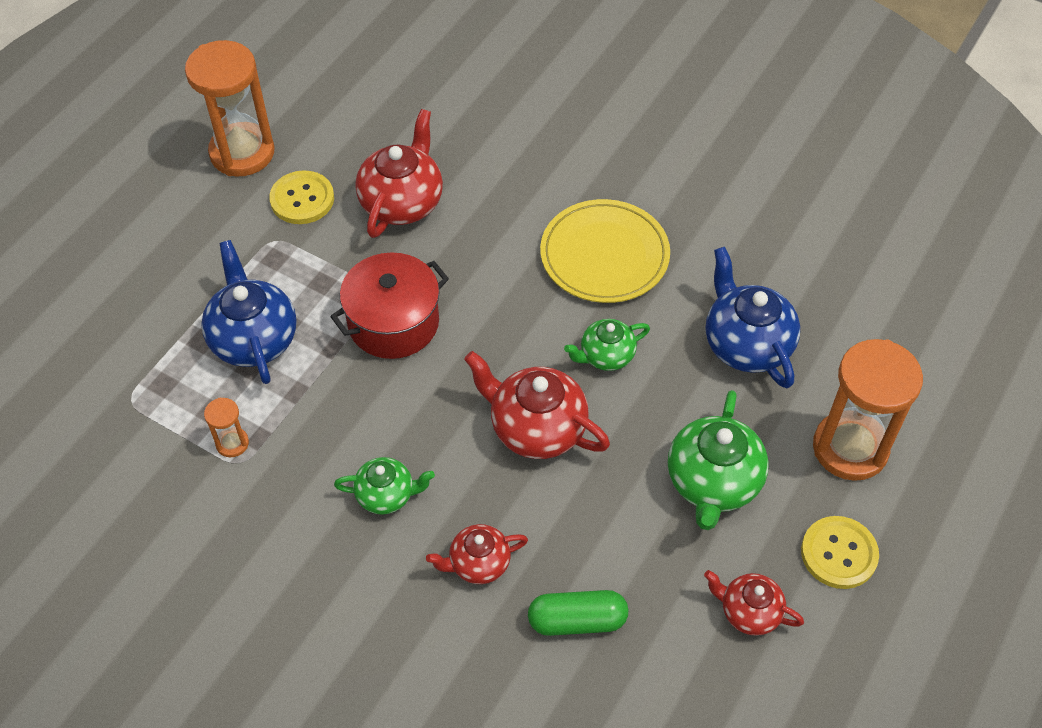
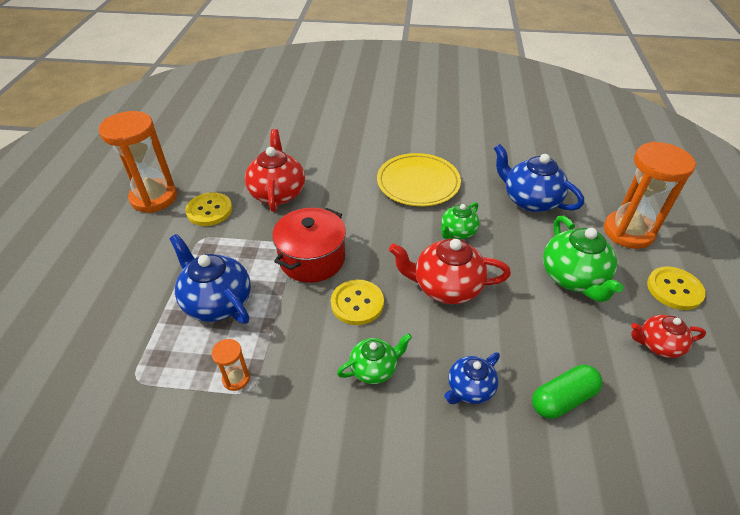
camera: 25 degrees left, 10 degrees down
red teapot [426,524,528,584] -> blue teapot [444,352,500,404]
none -> yellow button [331,280,384,325]

